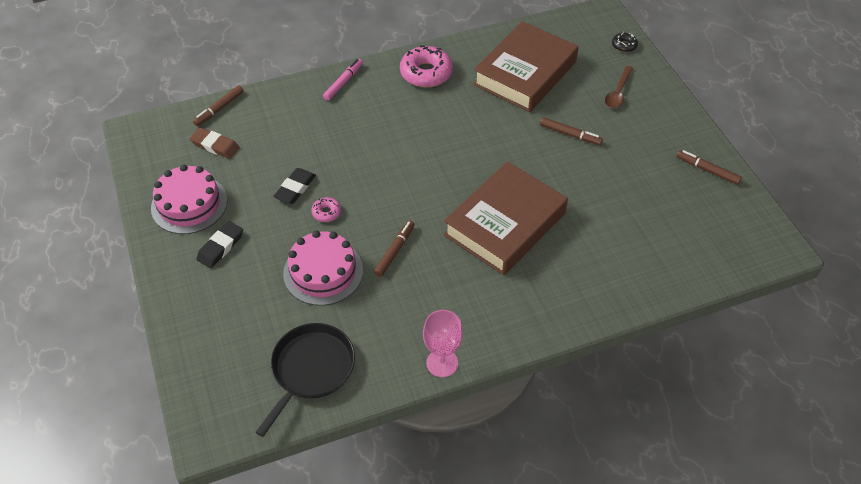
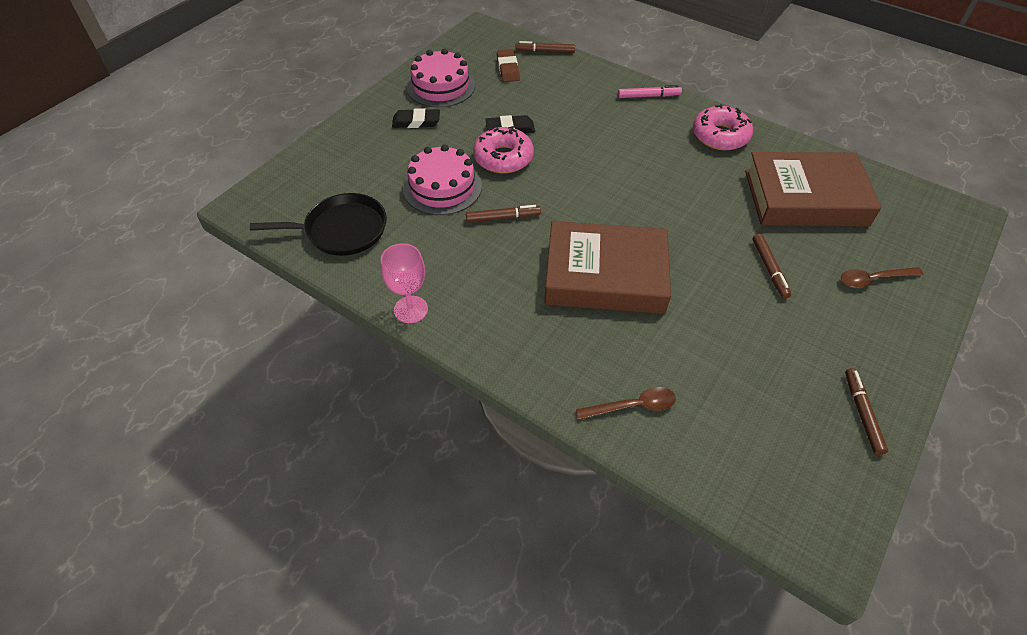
camera: 55 degrees right, 0 degrees up
pink donut [311,197,341,222] -> pink donut [473,126,534,173], size x2.03
black donut [612,32,638,52] -> none
none -> brown spoon [576,387,676,420]

